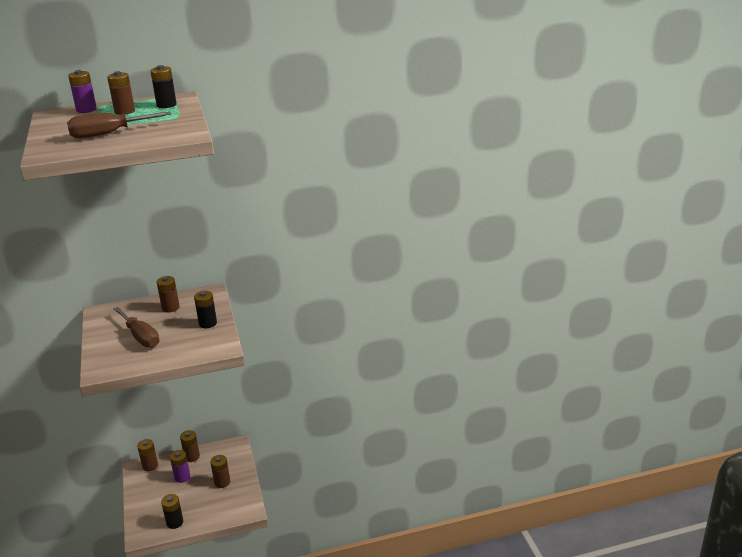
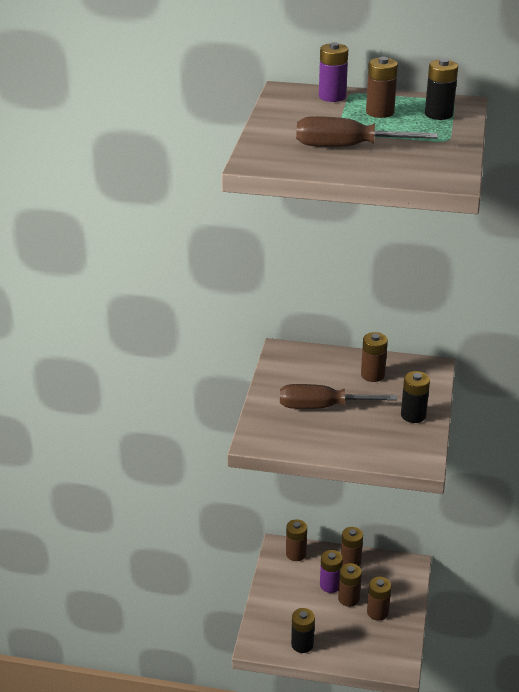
camera: 25 degrees right, 5 degrees up
brown screwdriver [113,307,160,348] -> brown screwdriver turned 105 degrees clockwise [280,384,397,409]
none -> brown battery [338,563,362,607]

